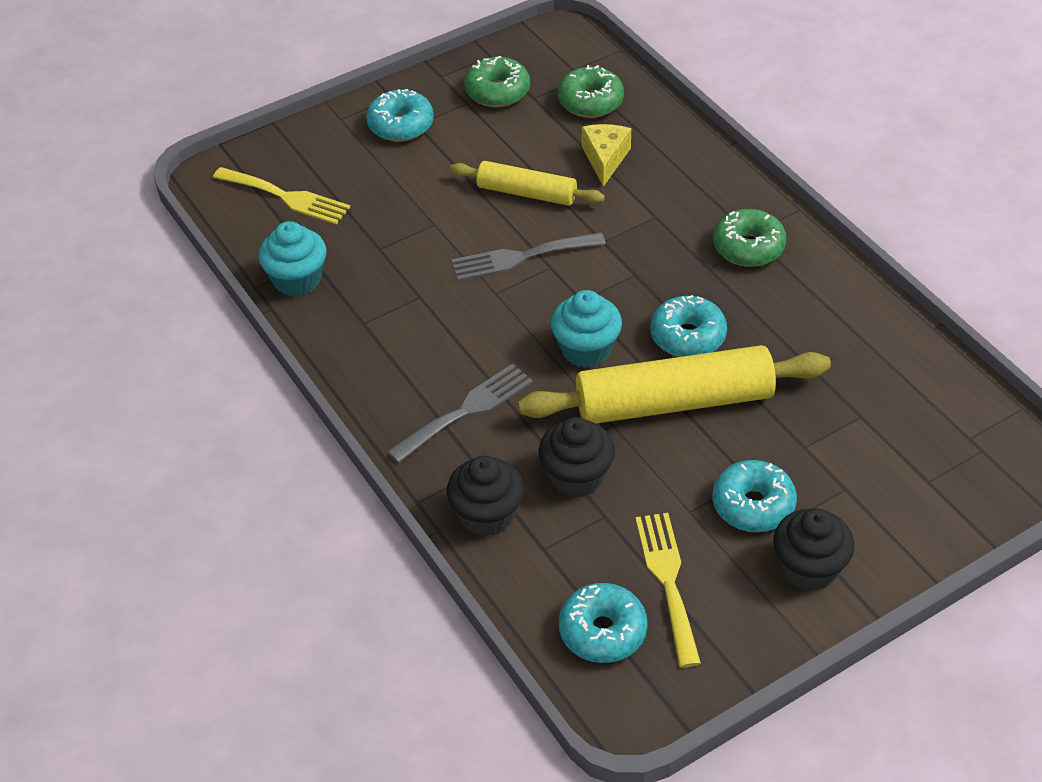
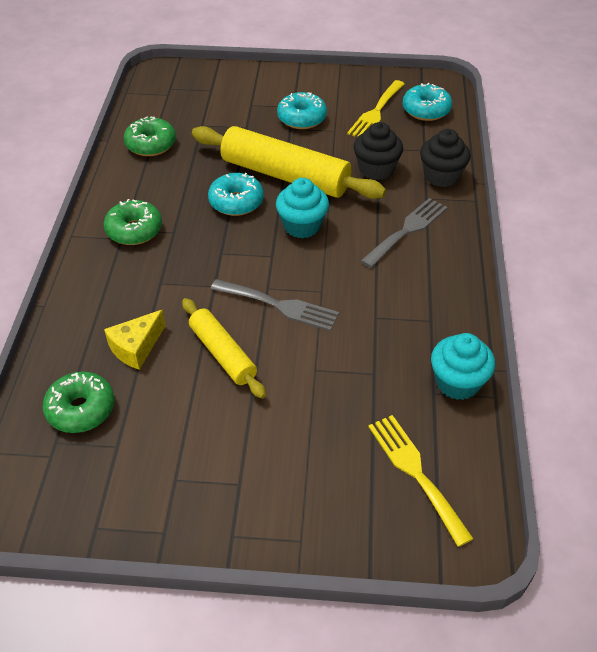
camera: 145 degrees left, 0 degrees up
turquoise donut [366,89,434,142] -> none
grey fork [387,364,533,463] -> grey fork turned 135 degrees clockwise [361,198,447,268]
green donut [464,56,530,107] -> green donut moved to [124,117,176,156]
black cupcake [773,508,854,591] -> none

